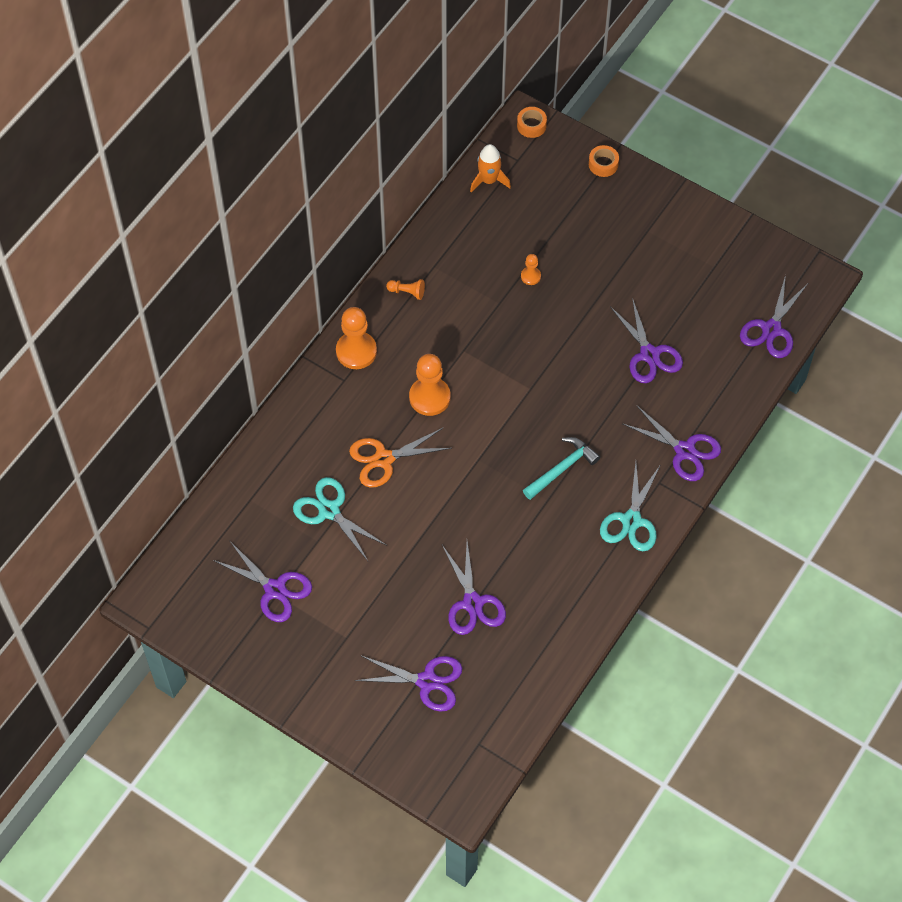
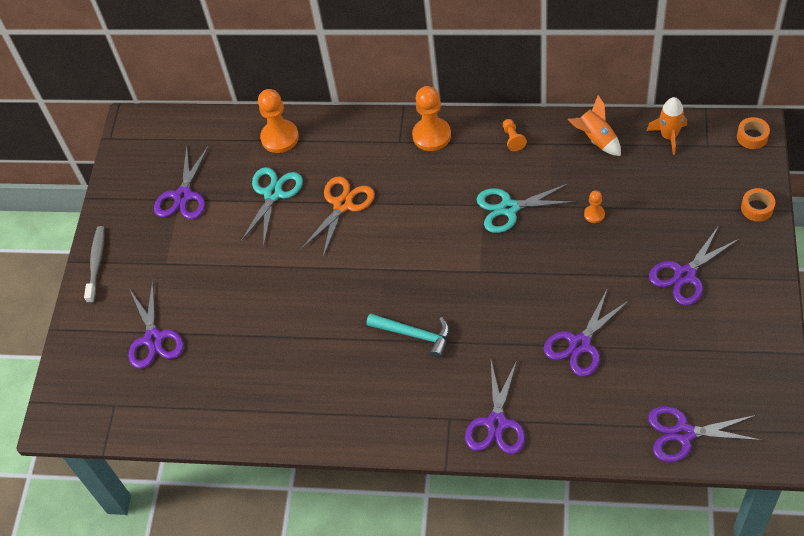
camera: 70 degrees right, 5 degrees down
orange scissors [349,428,452,488] -> orange scissors turned 75 degrees clockwise [301,176,375,257]
orange pawn [409,354,450,416] -> orange pawn moved to [258,89,299,153]
purple scissors [442,542,506,635] -> purple scissors moved to [649,227,739,306]
turquoise scissors [600,462,661,551] -> turquoise scissors moved to [476,183,575,233]
none -> grey toothbrush [84,226,104,303]
none -> orange rocket [568,95,621,156]

